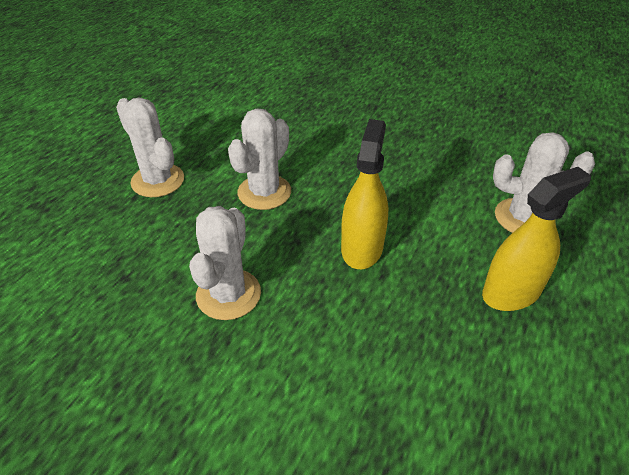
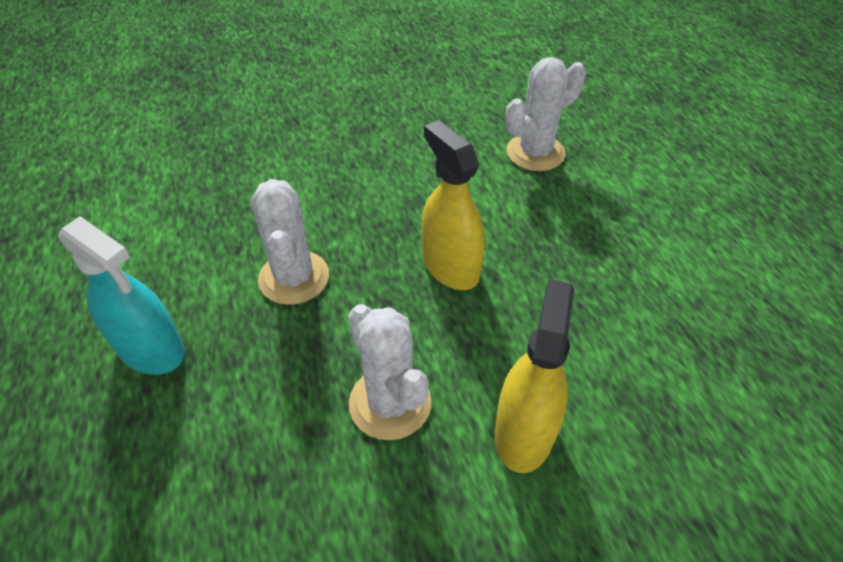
camera: 45 degrees left, 5 degrees up
white cactus [116,98,184,197] -> turquoise spray bottle [59,216,185,375]
yellow spray bottle [482,167,591,311] -> yellow spray bottle moved to [494,279,574,473]

